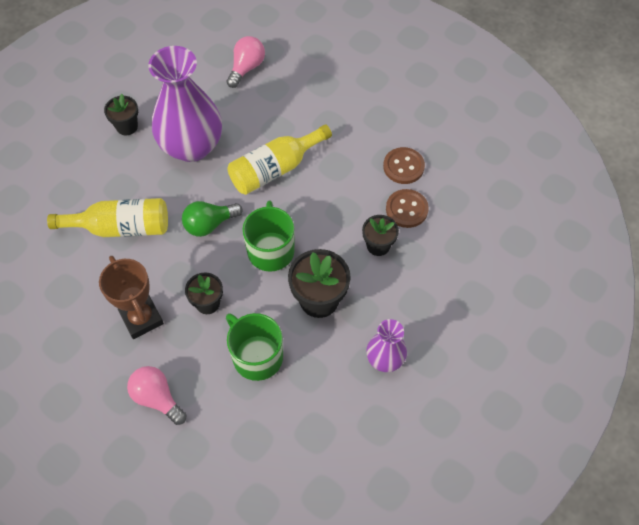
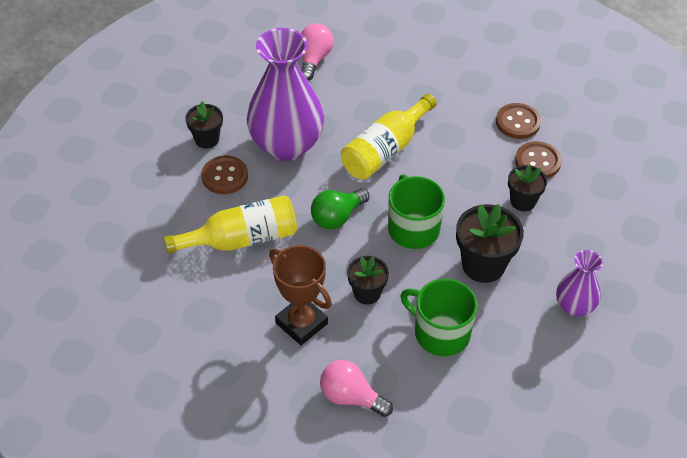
camera: 15 degrees left, 10 degrees down
none -> brown button [201,155,248,194]

